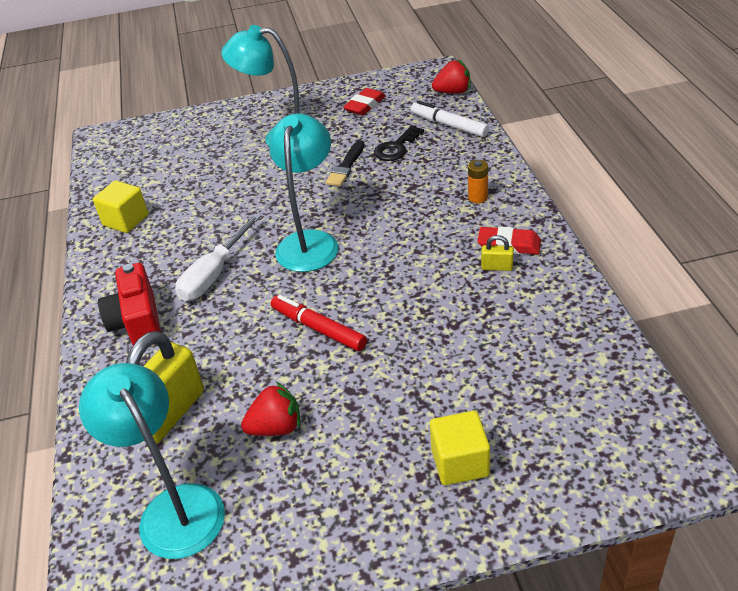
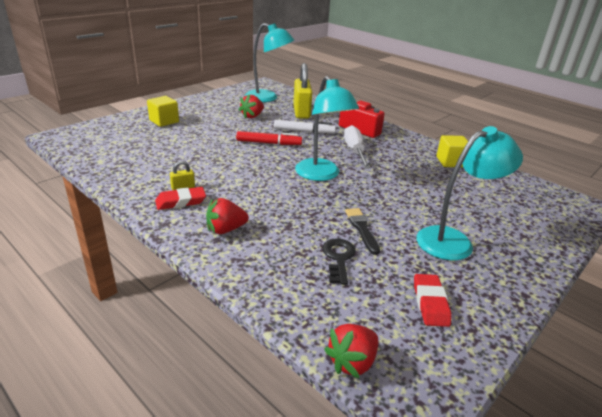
camera: 140 degrees right, 10 degrees down
white marker [411,101,489,137] -> white marker moved to [274,120,336,133]
orange battery [468,160,488,203] -> red strawberry [206,198,249,234]

